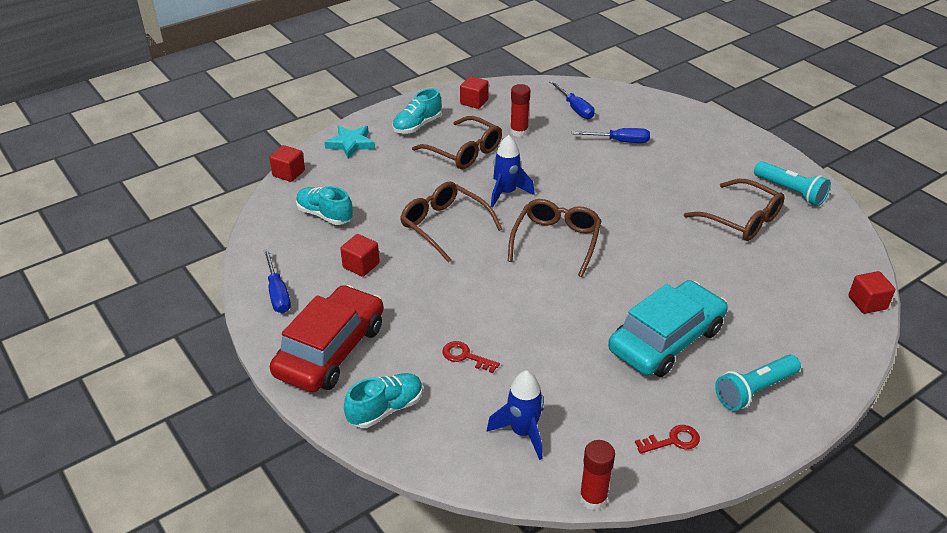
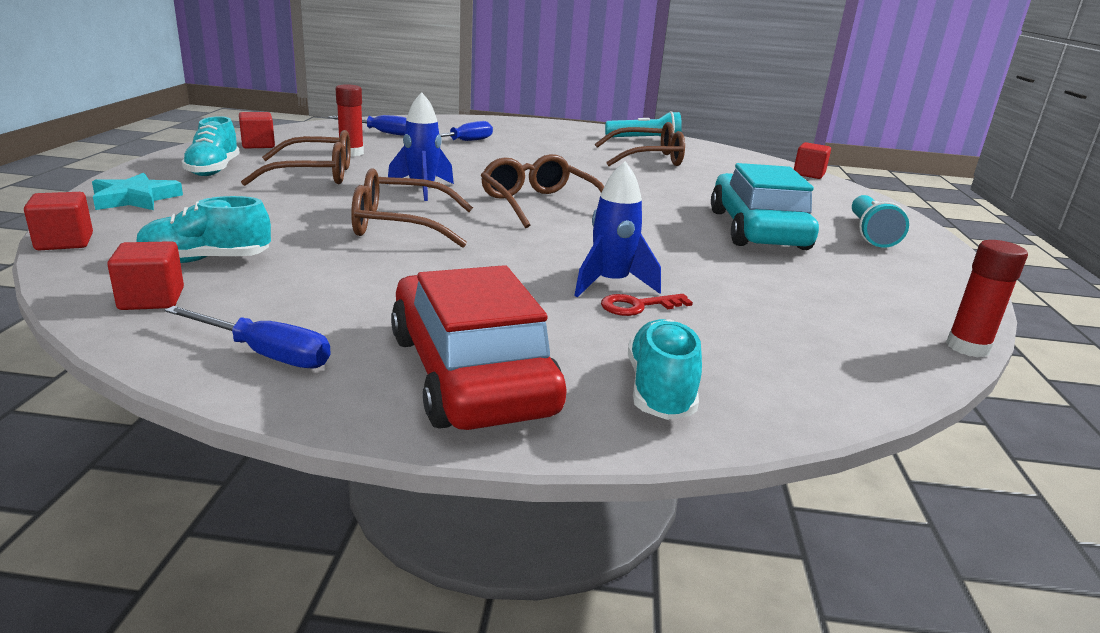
camera: 50 degrees left, 15 degrees down
red cube [340,234,380,277] -> red cube moved to [107,241,184,310]
blue rocket [487,370,544,460] -> blue rocket moved to [574,161,661,297]
red key [635,425,700,454] -> none

